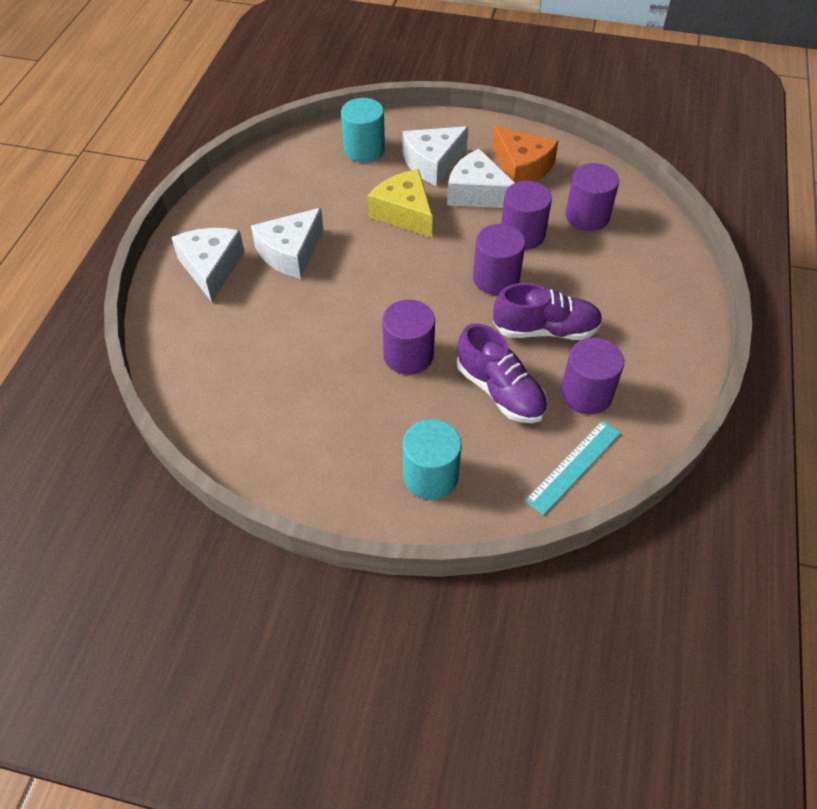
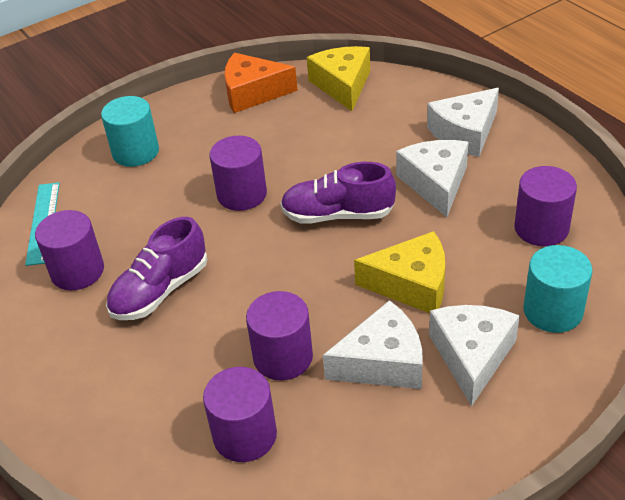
camera: 135 degrees right, 10 degrees down
white cheese [171,228,244,302] -> white cheese turned 105 degrees clockwise [427,88,499,157]
purple shoe [457,323,548,423] -> purple shoe moved to [280,162,396,224]
purple cylinder [473,224,525,295] -> purple cylinder moved to [514,166,577,246]
orange cheese [492,126,558,183] -> orange cheese moved to [224,53,298,113]
none -> yellow cheese [307,46,370,111]

